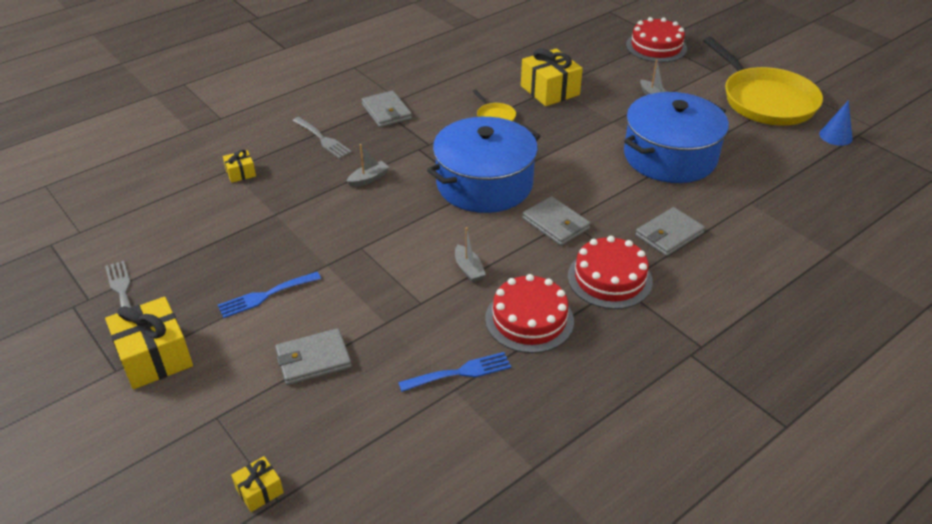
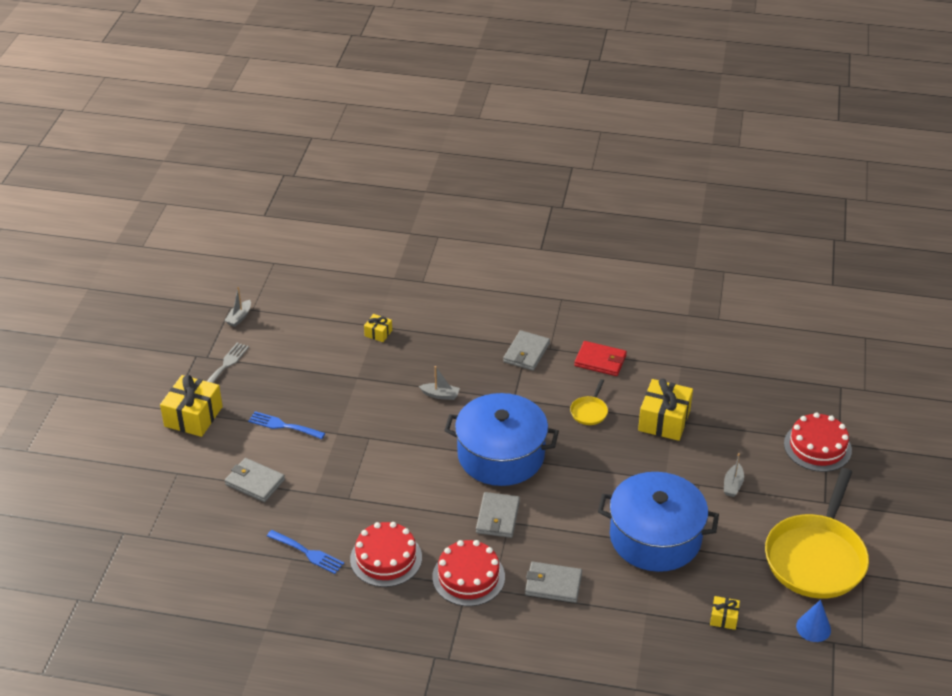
camera: 50 degrees right, 0 degrees up
yellow gift [231,456,284,512] -> yellow gift moved to [710,596,740,630]
grey fork [293,117,352,159] -> none
grey boat [455,227,486,282] -> grey boat moved to [224,287,251,327]
none -> red wallet [574,341,627,376]

